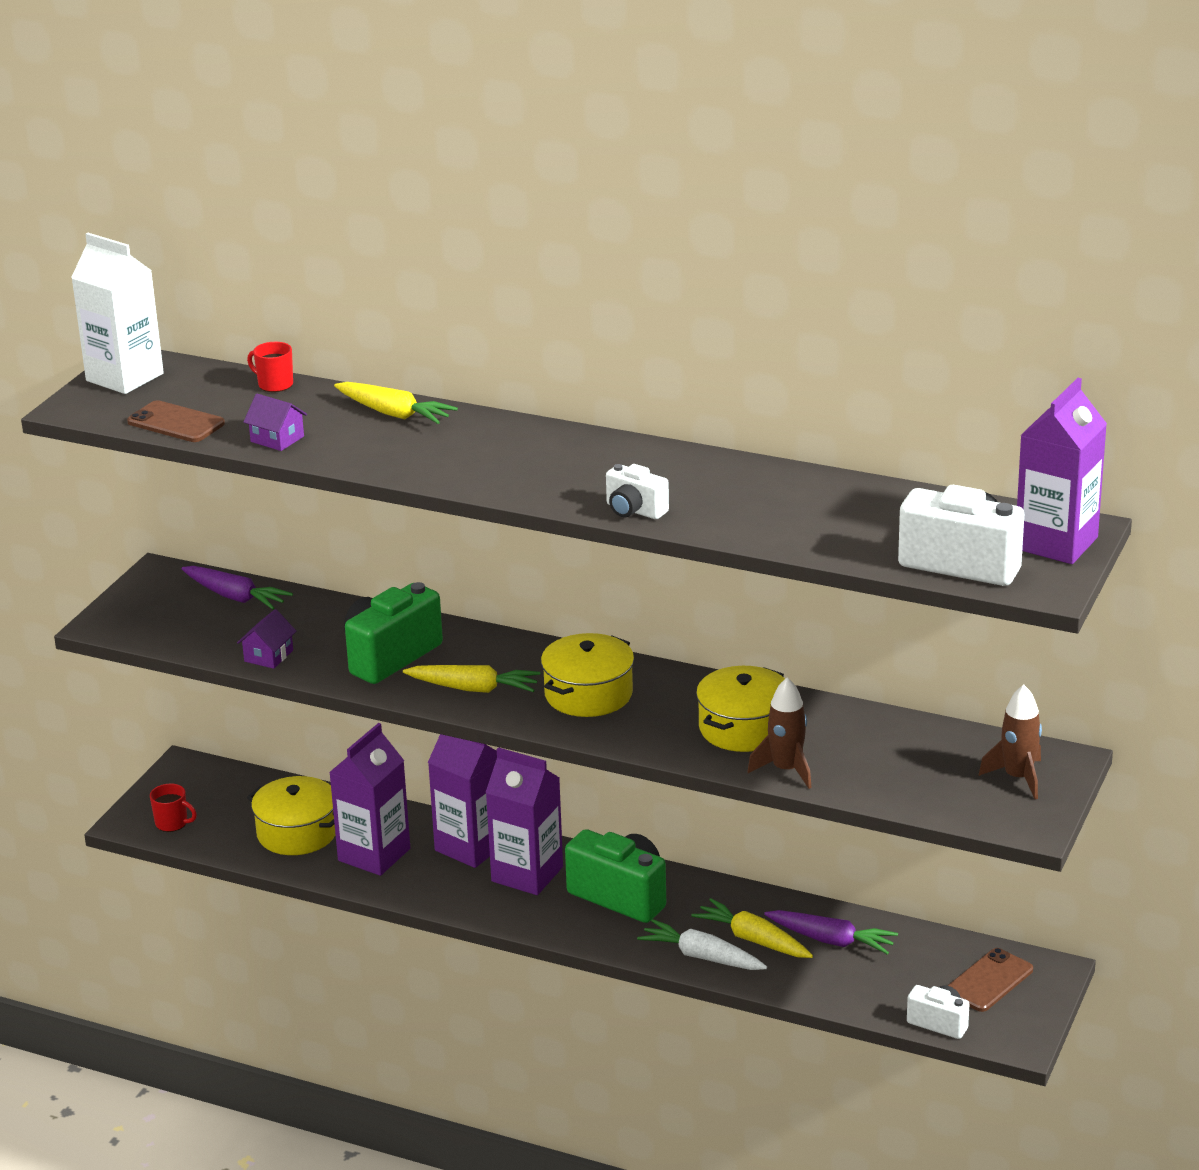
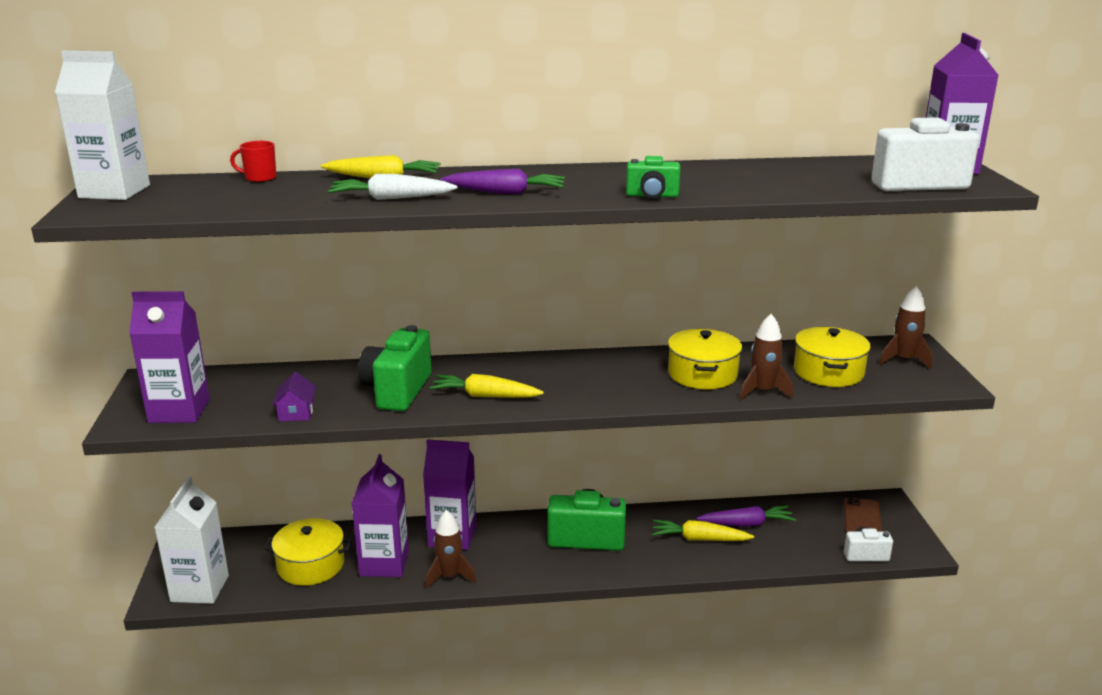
camera: 30 degrees left, 5 degrees down
brown phone [127,400,225,442] -> none
red mug [150,784,197,832] -> white carton [154,476,229,604]
purple carrot [182,566,293,610] -> purple carrot moved to [440,169,565,195]
purple house [243,394,307,451] -> none
yellow carrot [403,665,540,693] -> yellow carrot turned 150 degrees counterclockwise [429,374,544,398]
purple carton [485,747,563,895] -> purple carton moved to [129,291,210,423]
yellow pot [541,633,634,717] -> yellow pot moved to [794,327,871,387]
white camera [606,464,669,519] -> green camera [626,156,680,198]
white carrot [637,919,767,970] -> white carrot moved to [328,174,457,200]
none -> brown rocket [425,510,476,589]

